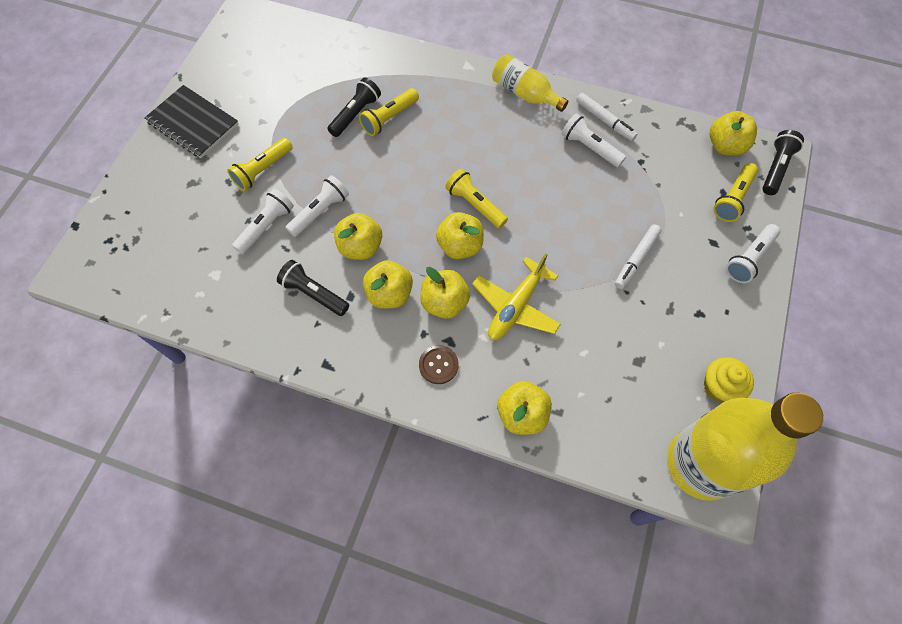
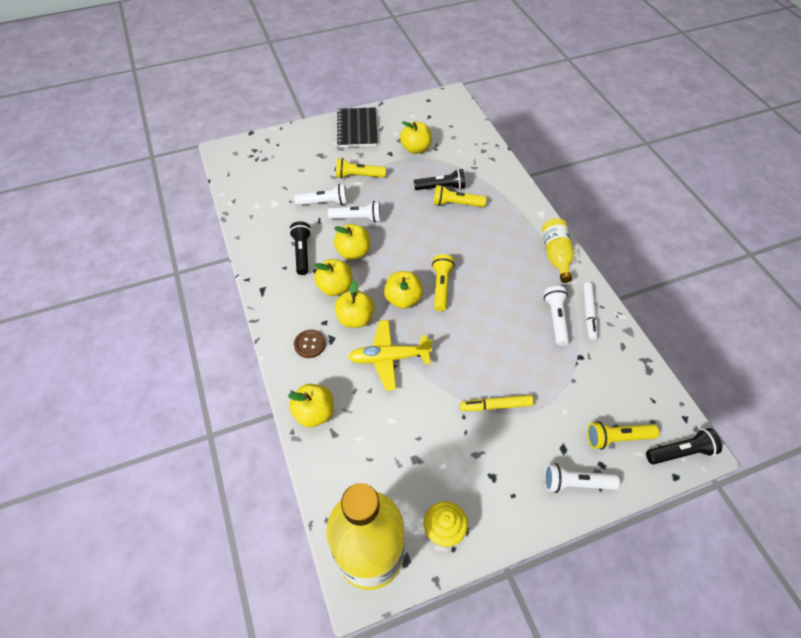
camera: 50 degrees right, 10 degrees down
white marker [615,224,662,289] -> yellow marker [460,395,534,411]
yellow apple [710,111,757,155] -> yellow apple moved to [400,121,432,154]

